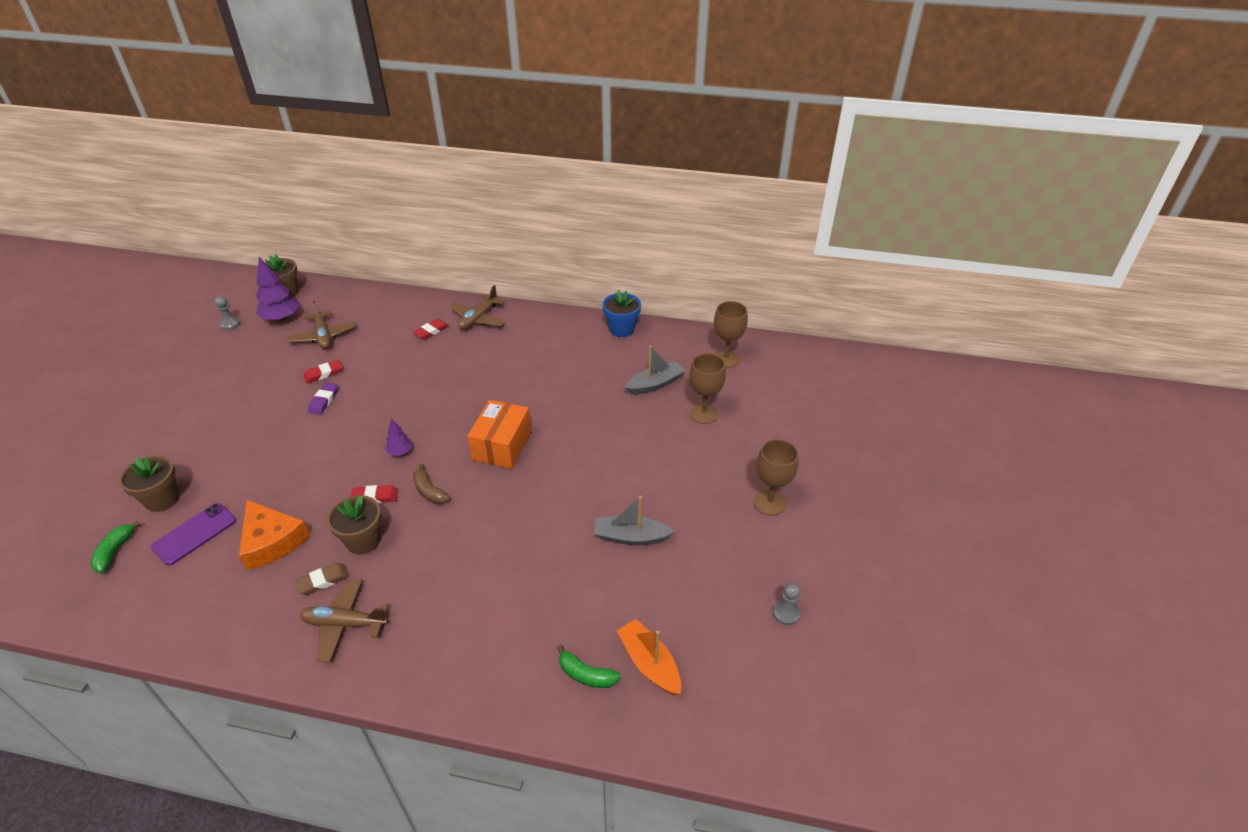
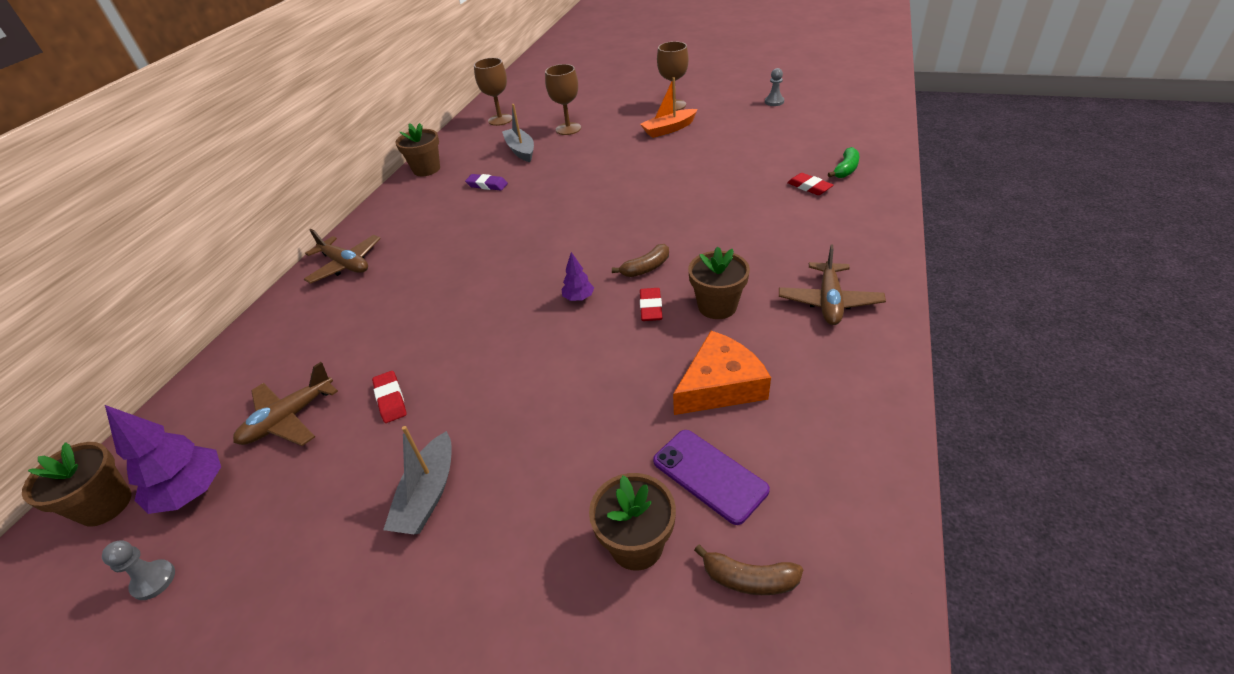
camera: 80 degrees left, 0 degrees up
green banana [91,521,141,573] -> brown banana [694,545,803,595]
brown plane [287,301,356,349] -> brown plane turned 150 degrees clockwise [233,362,338,446]
brown eraser [295,563,349,595] -> none
purple eraser [308,383,338,415] -> purple eraser moved to [465,174,508,190]
red eraser [413,319,449,340] -> red eraser moved to [787,173,833,195]
orange box [467,400,532,469] -> none
grey boat [594,496,675,545] -> grey boat moved to [383,426,452,534]
blue flower pot [602,290,641,337] -> brown flower pot [395,123,440,176]
orange boat [617,619,681,695] -> orange boat moved to [640,77,698,138]

